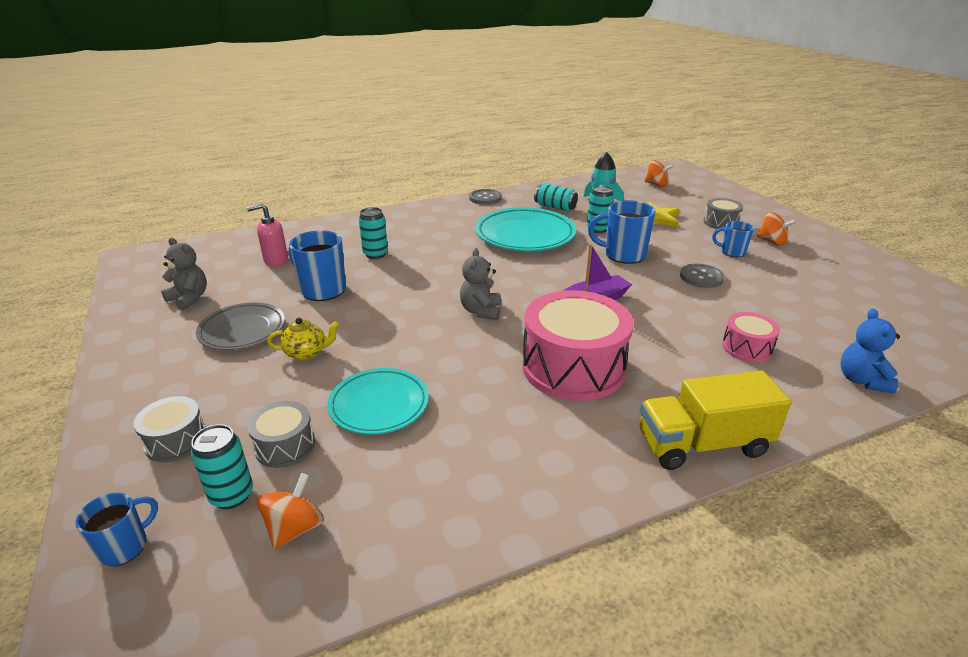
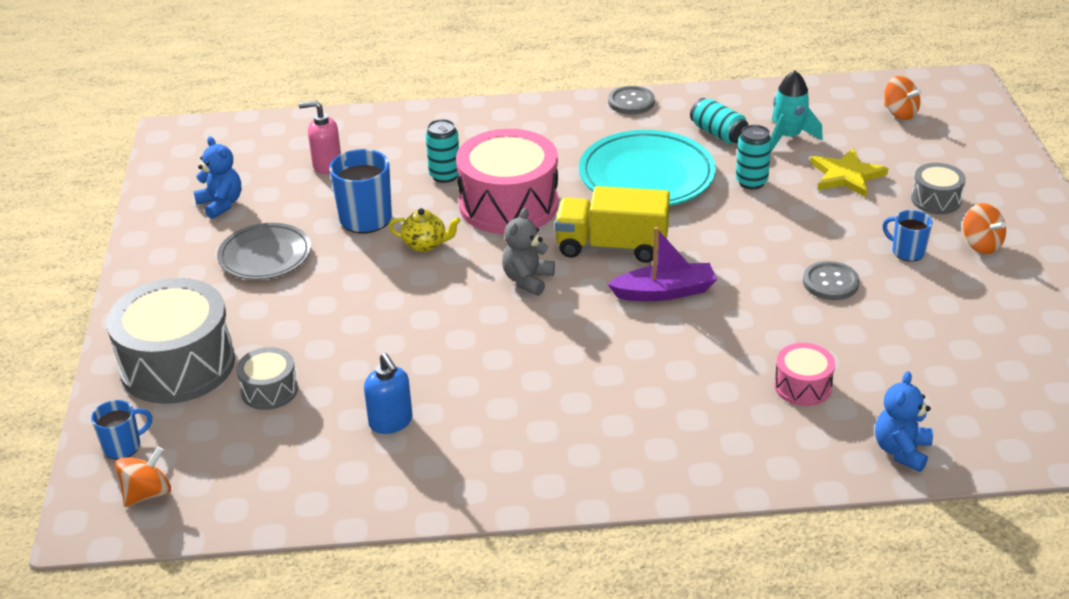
camera: 20 degrees right, 5 degrees up
grey drum [133,396,205,462] -> grey drum [107,278,235,404], size x2.05
grey teddy bear [161,238,207,310] -> blue teddy bear [193,136,241,219]
turquoise can [191,424,253,509] -> none
orange spinning top [256,473,324,549] -> orange spinning top moved to [115,447,171,507]
yellow teapot [267,318,340,361] -> yellow teapot moved to [389,208,461,252]
turquoise plate [327,368,429,435] -> none
pink drum [522,290,634,401] -> pink drum moved to [456,129,559,234]
blue mug [588,200,656,264] -> none
yellow truck [639,370,791,470] -> yellow truck moved to [555,186,670,263]
none -> blue soap dispenser [364,353,413,434]

